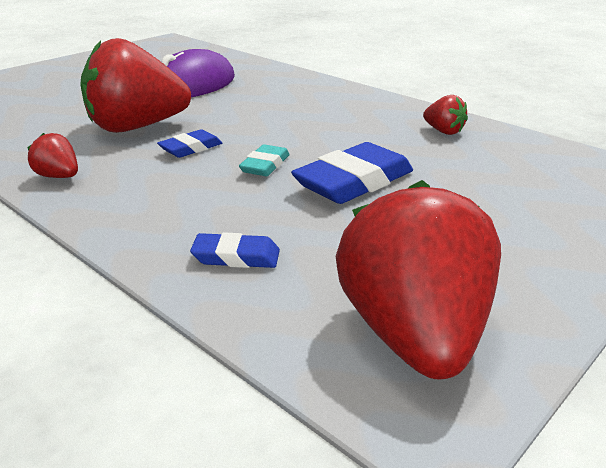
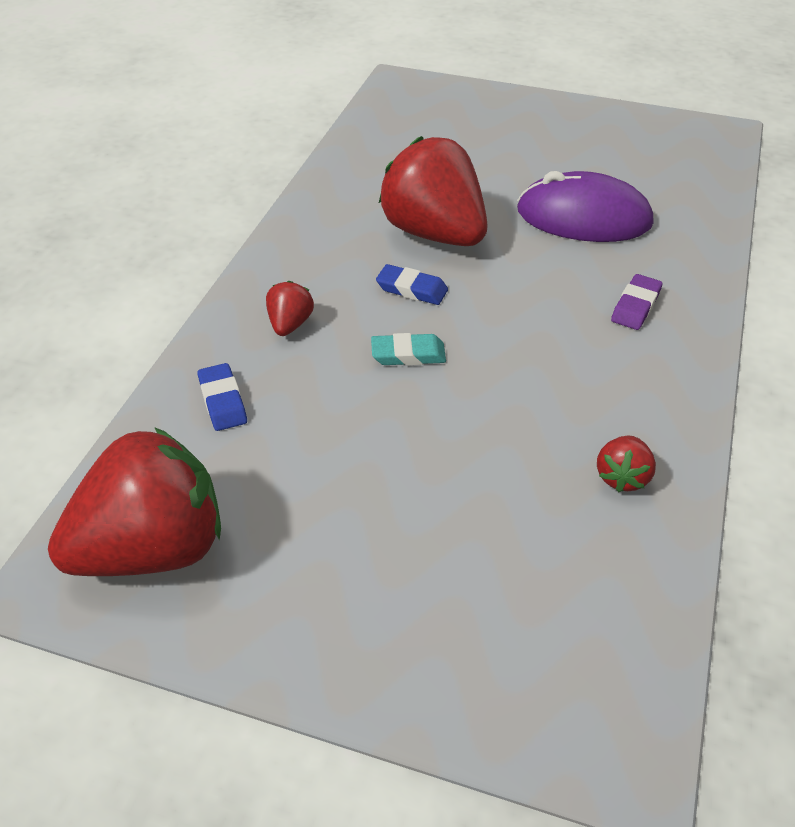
camera: 65 degrees right, 15 degrees up
red strawberry [28,133,78,178] -> red strawberry moved to [266,281,314,336]
blue eraser [291,142,413,204] -> none
none -> purple eraser [611,274,663,330]

